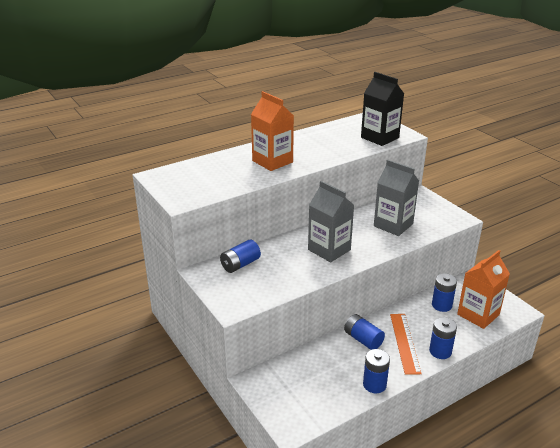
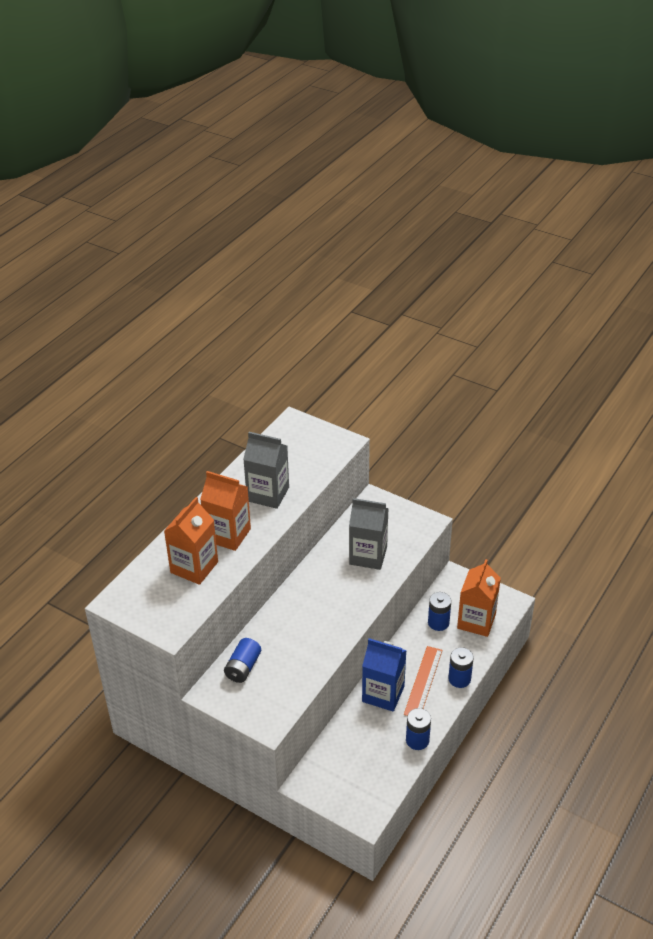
camera: 25 degrees left, 10 degrees up
grey carton [308,181,354,262] -> grey carton moved to [243,432,289,509]
blue battery [344,314,385,350] -> blue carton [362,638,407,712]
black carton [361,72,404,146] -> none
orange ruler [390,314,422,375] -> orange ruler turned 45 degrees clockwise [404,646,443,716]
none -> orange carton [164,497,218,585]

